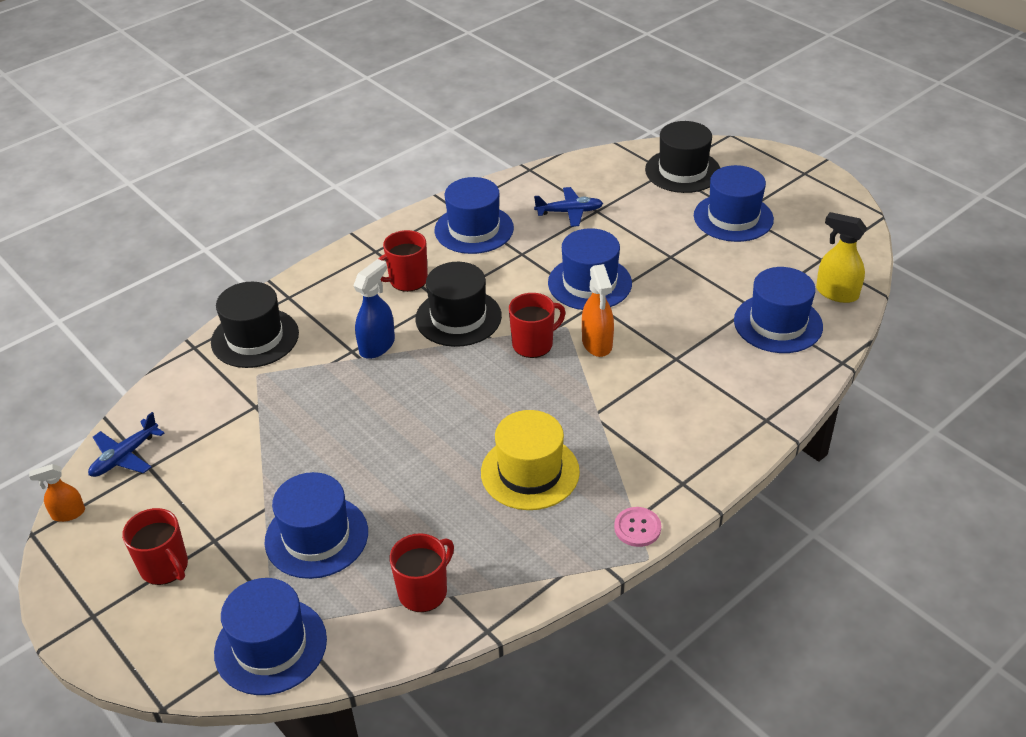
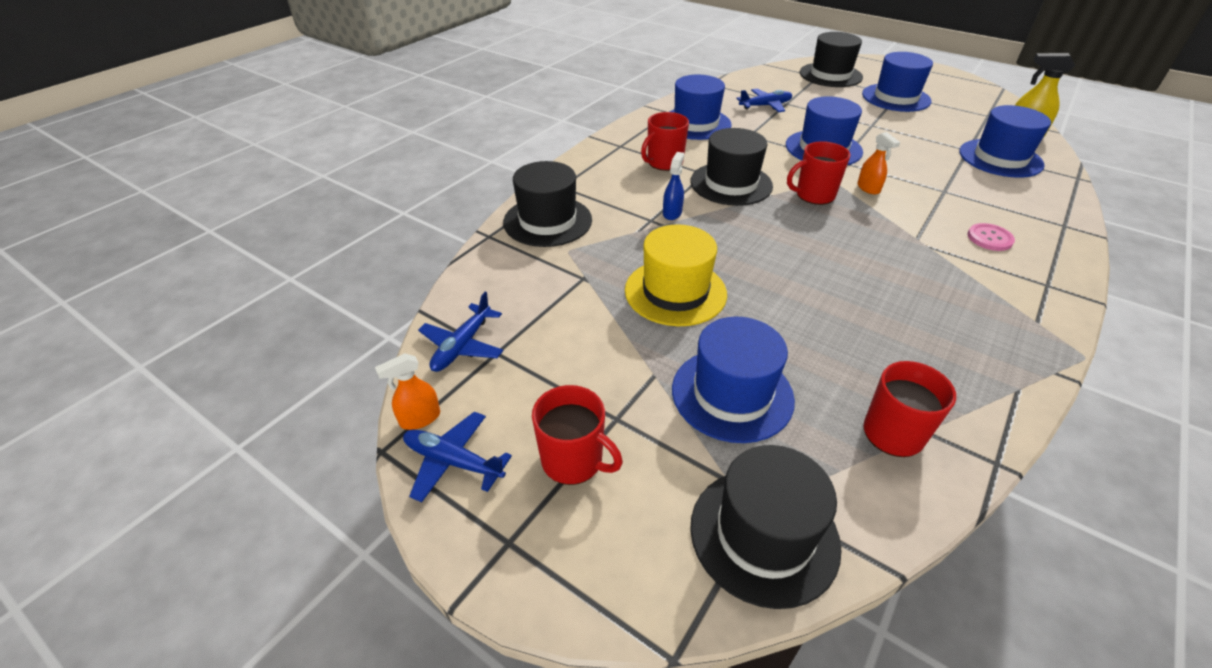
camera: 15 degrees left, 0 degrees up
blue hat [214,578,327,695] -> black hat [690,445,842,609]
blue spray bottle [353,259,395,359] -> blue spray bottle [663,152,684,220], size x0.64
yellow hat [481,410,580,510] -> yellow hat moved to [625,224,727,326]
red mug [509,293,566,358] -> red mug turned 150 degrees counterclockwise [787,141,850,205]
orange spray bottle [582,264,614,357] -> orange spray bottle [857,132,900,194], size x0.64
pink button [614,507,661,547] -> pink button moved to [968,223,1015,251]
none -> blue plane [403,412,512,502]

